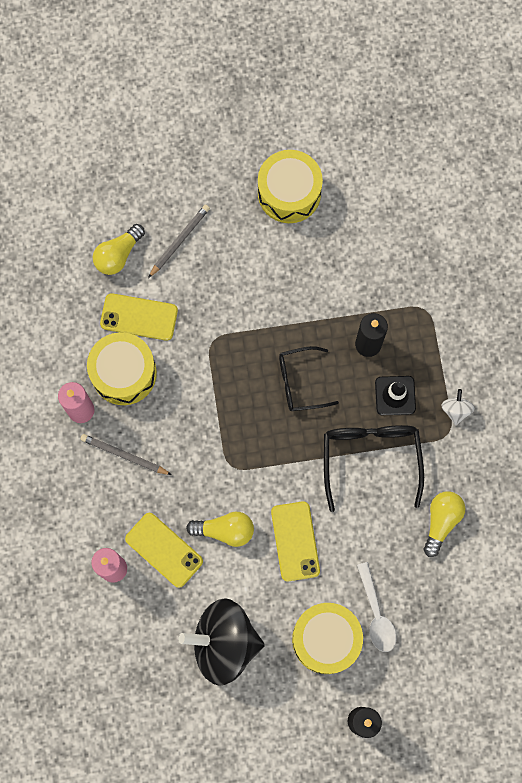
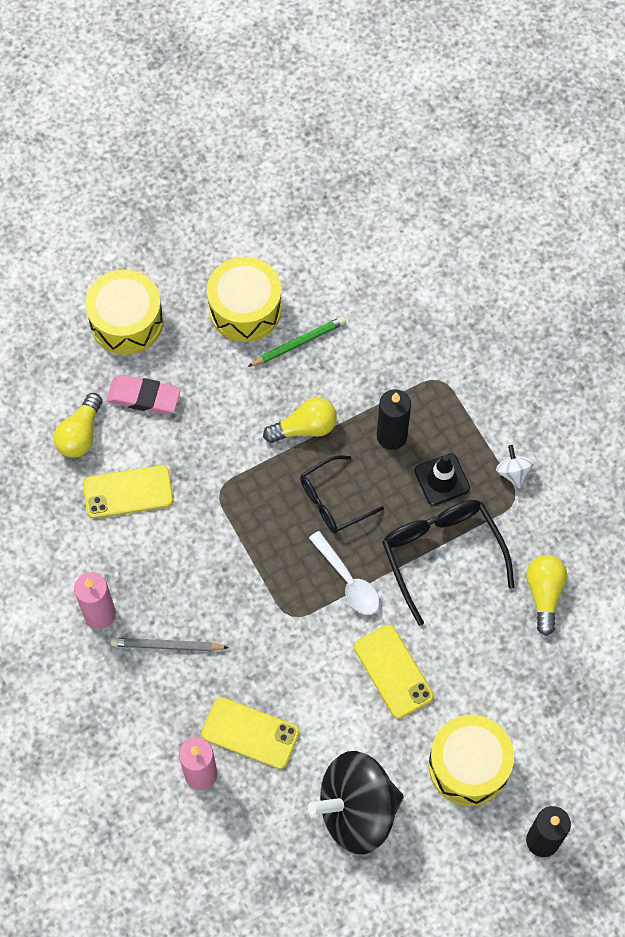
camera: 20 degrees left, 10 degrees down
yellow drum [87,332,157,405] -> yellow drum moved to [85,269,163,355]
grey pencil [148,204,210,278] -> pink eraser [106,375,181,414]
yellow light bulb [186,512,254,547] -> yellow light bulb moved to [263,397,337,443]
white spoon [357,562,397,652] -> white spoon moved to [309,531,380,615]
none -> green pencil [248,316,346,367]

